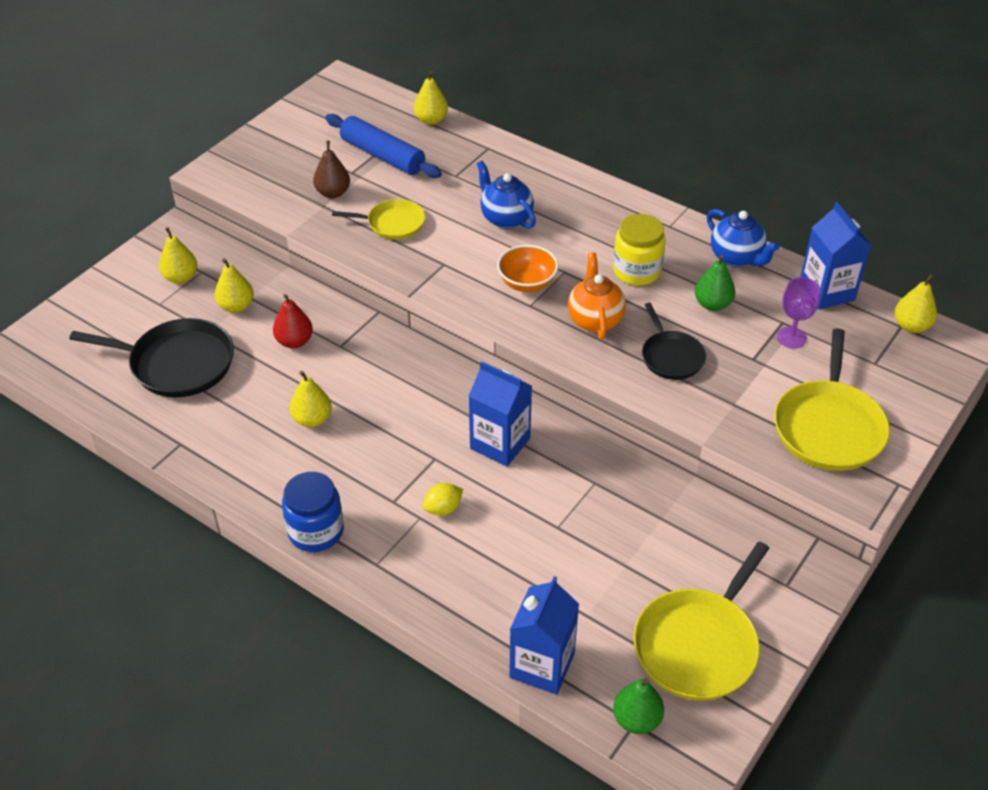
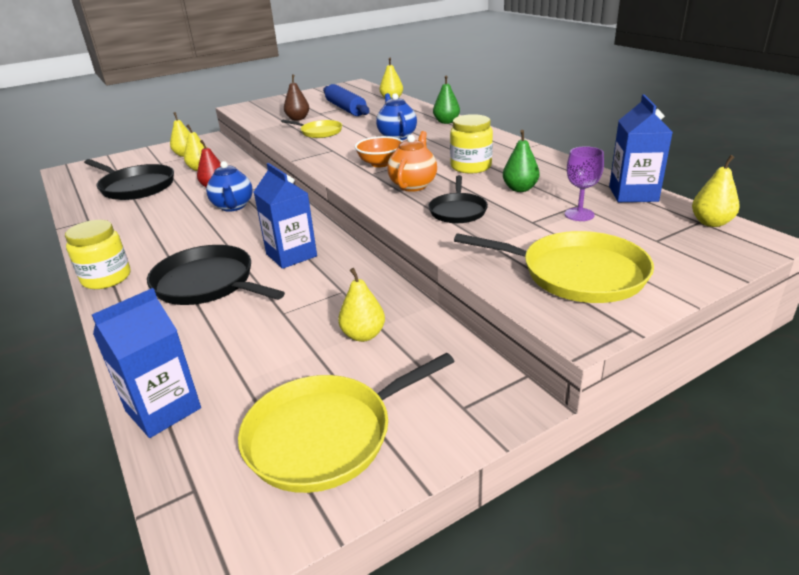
camera: 25 degrees right, 15 degrees down
blue jar [282,472,344,552] -> yellow jar [65,220,130,289]
yellow pear [290,371,332,427] -> yellow pear moved to [338,268,385,342]
yellow lemon [423,483,463,516] -> black pan [147,245,285,305]
green pear [613,678,664,734] -> green pear moved to [433,75,460,124]
blue teapot [707,209,779,267] -> blue teapot moved to [206,161,253,212]
yellow pan [774,328,890,471] -> yellow pan turned 105 degrees counterclockwise [454,231,654,303]

